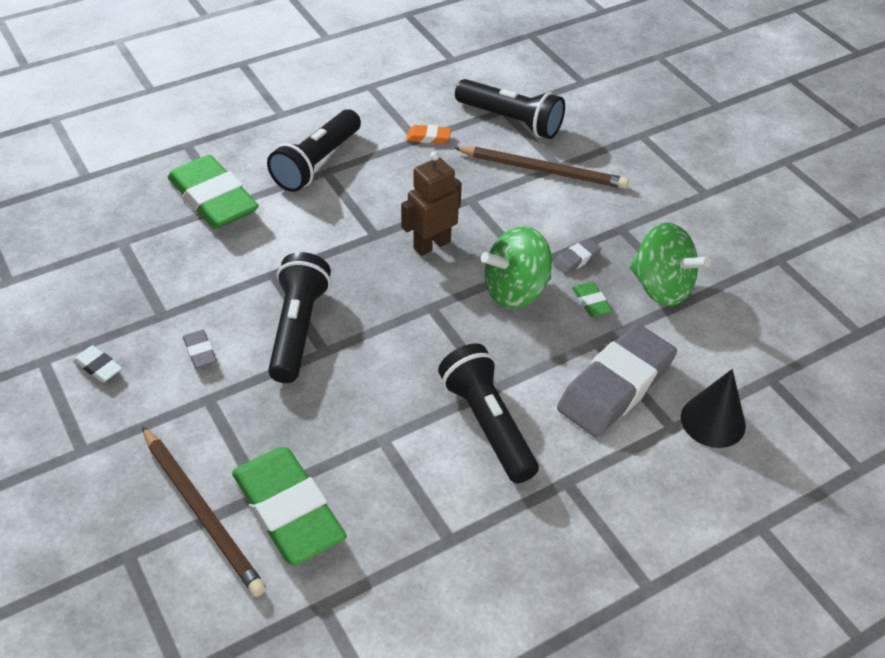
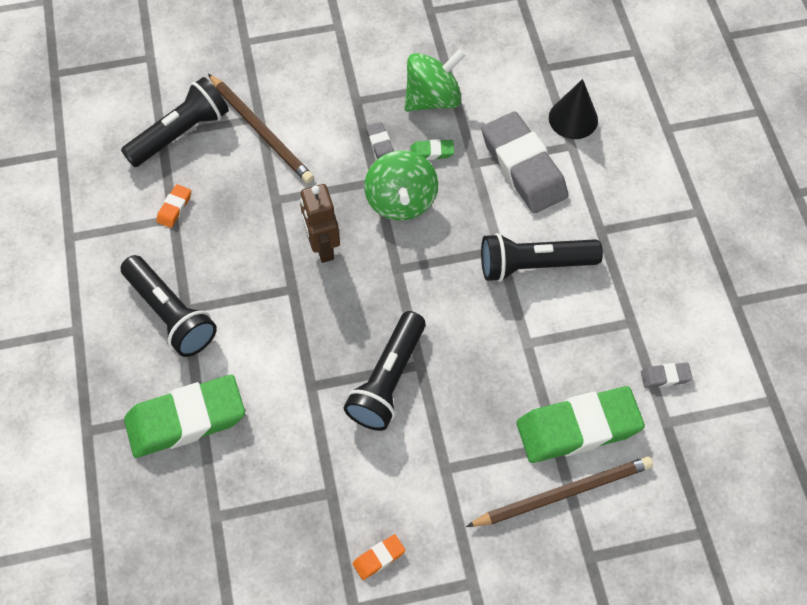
camera: 70 degrees left, 15 degrees up
white eraser [73,345,122,383] -> orange eraser [353,534,405,580]
grey eraser [183,330,217,368] -> grey eraser moved to [641,363,693,388]
black flashlight [268,252,331,383] -> black flashlight turned 90 degrees counterclockwise [344,311,426,431]
brown pencil [454,147,629,189] -> brown pencil turned 105 degrees clockwise [208,74,314,183]

